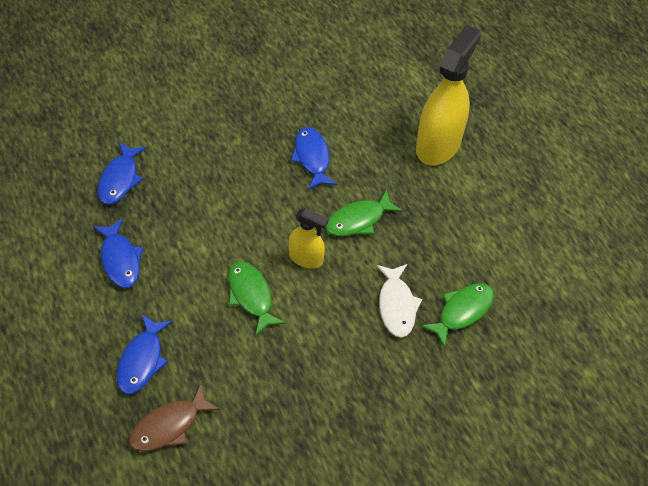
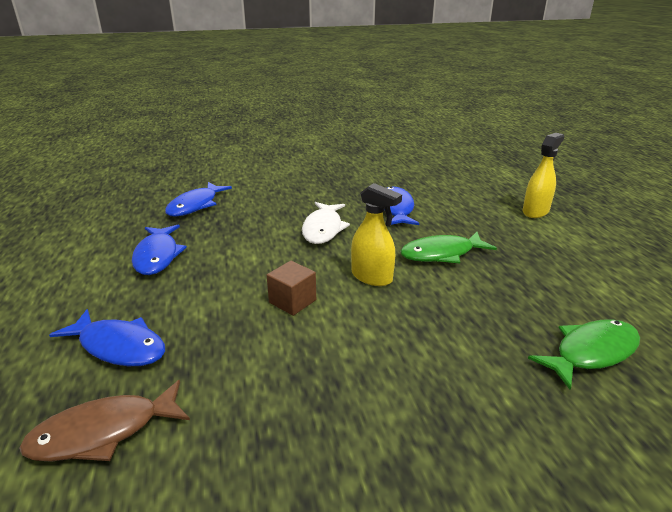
camera: 15 degrees right, 25 degrees down
blue fish [116,314,173,394] -> blue fish turned 90 degrees counterclockwise [49,309,165,366]
green fish [228,261,285,336] -> brown cube [267,261,316,316]
white fish [376,264,422,338] -> white fish moved to [302,202,350,244]
yellow spray bottle [416,25,481,165] -> yellow spray bottle [523,133,565,218], size x0.53

